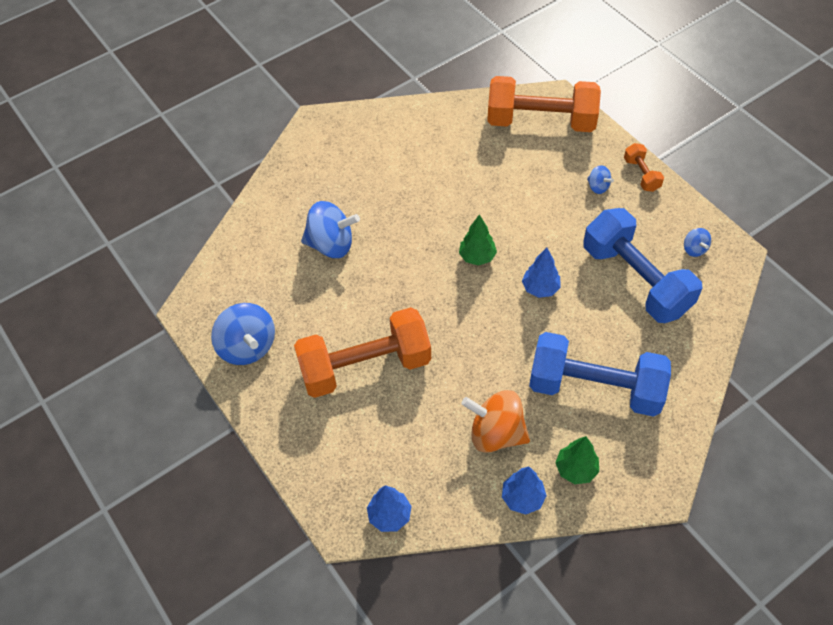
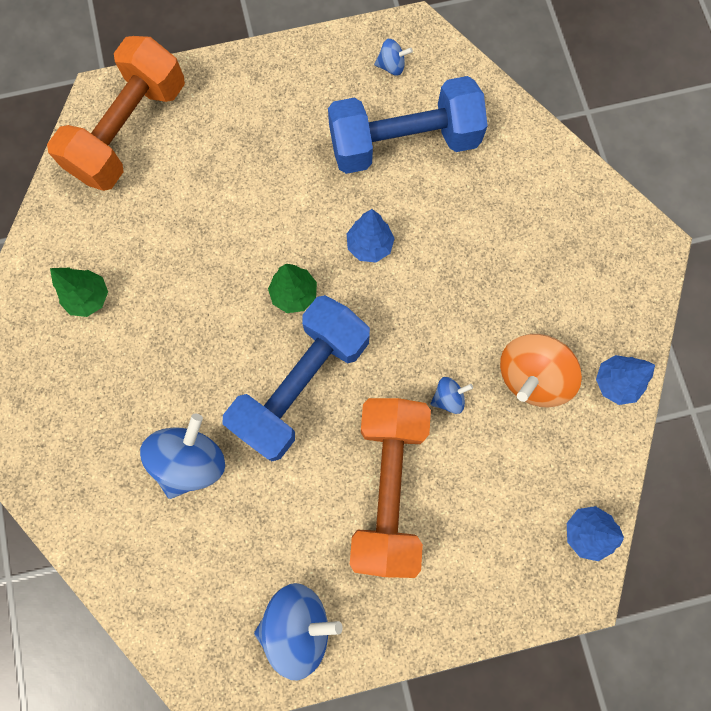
camera: 70 degrees left, 20 degrees up
blue dumbbell [529,332,671,417] -> blue dumbbell moved to [223,295,370,461]
green tree [555,436,599,484] -> green tree moved to [50,268,108,317]
blue spinning top [587,165,614,194] -> blue spinning top moved to [430,377,473,414]
orange dumbbell [624,143,664,192] -> none

